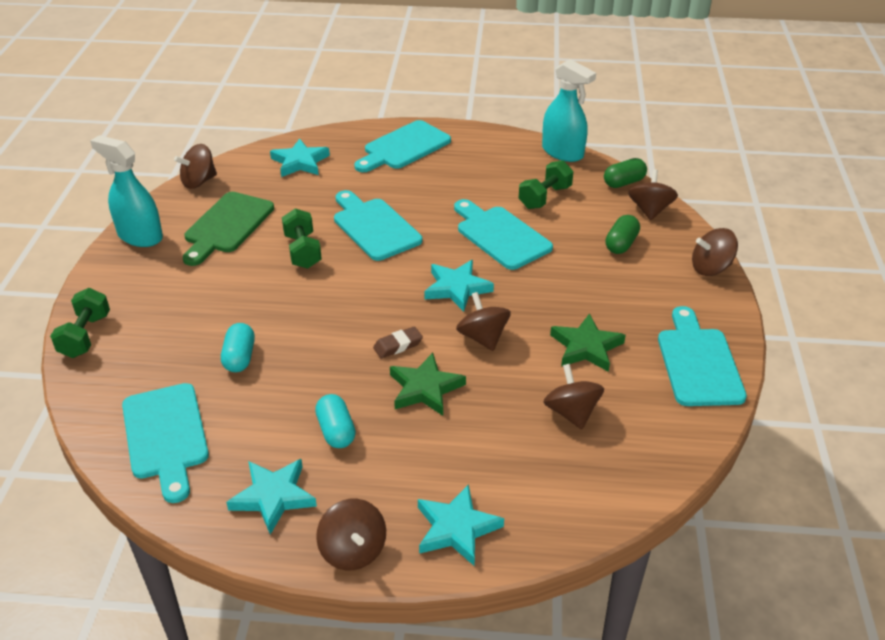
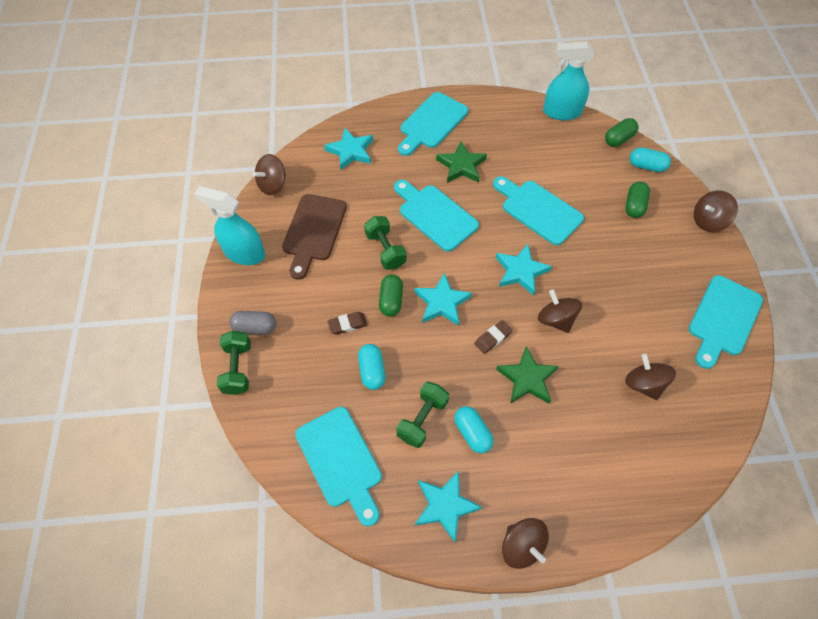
camera: 10 degrees left, 20 degrees up
green cutting board [183,192,274,266] -> brown cutting board [282,194,347,280]
turquoise star [418,484,504,566] -> turquoise star moved to [414,273,472,326]
green dumbbell [519,160,573,209] -> green dumbbell moved to [396,382,449,448]
turquoise spray bottle [542,59,596,162] -> turquoise spray bottle turned 150 degrees clockwise [543,42,594,120]
green star [550,313,626,372] -> green star moved to [436,141,487,183]
brown spinning top [628,169,678,221] -> turquoise capsule [630,148,671,172]
turquoise cutting board [658,306,747,406] -> turquoise cutting board turned 135 degrees counterclockwise [689,275,763,369]
none -> grey capsule [229,311,276,334]
none -> brown eraser [328,312,368,335]
none -> green capsule [379,274,403,317]

